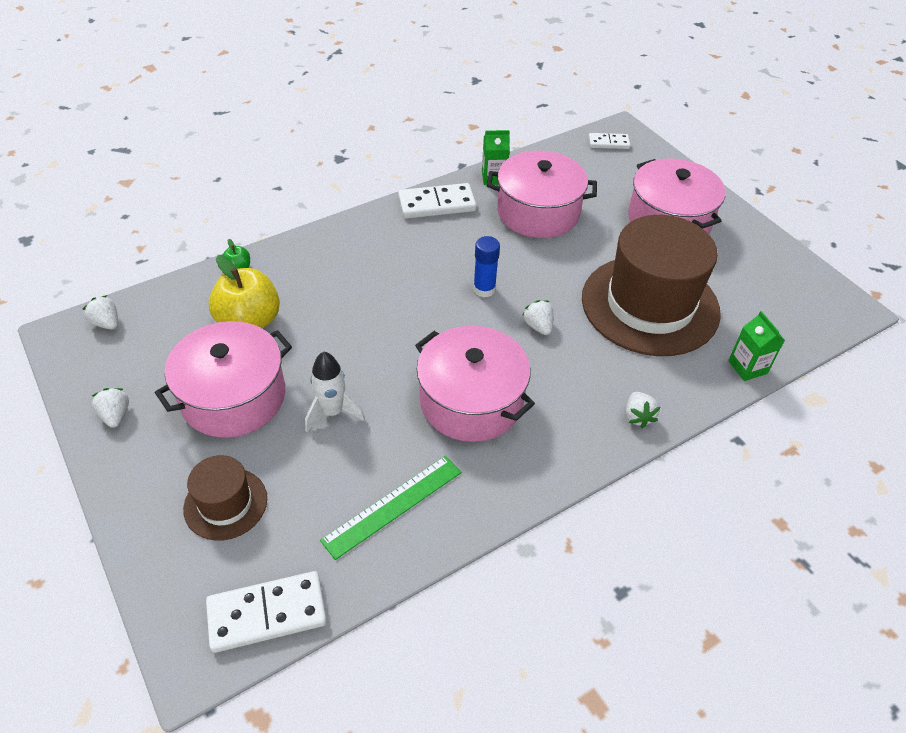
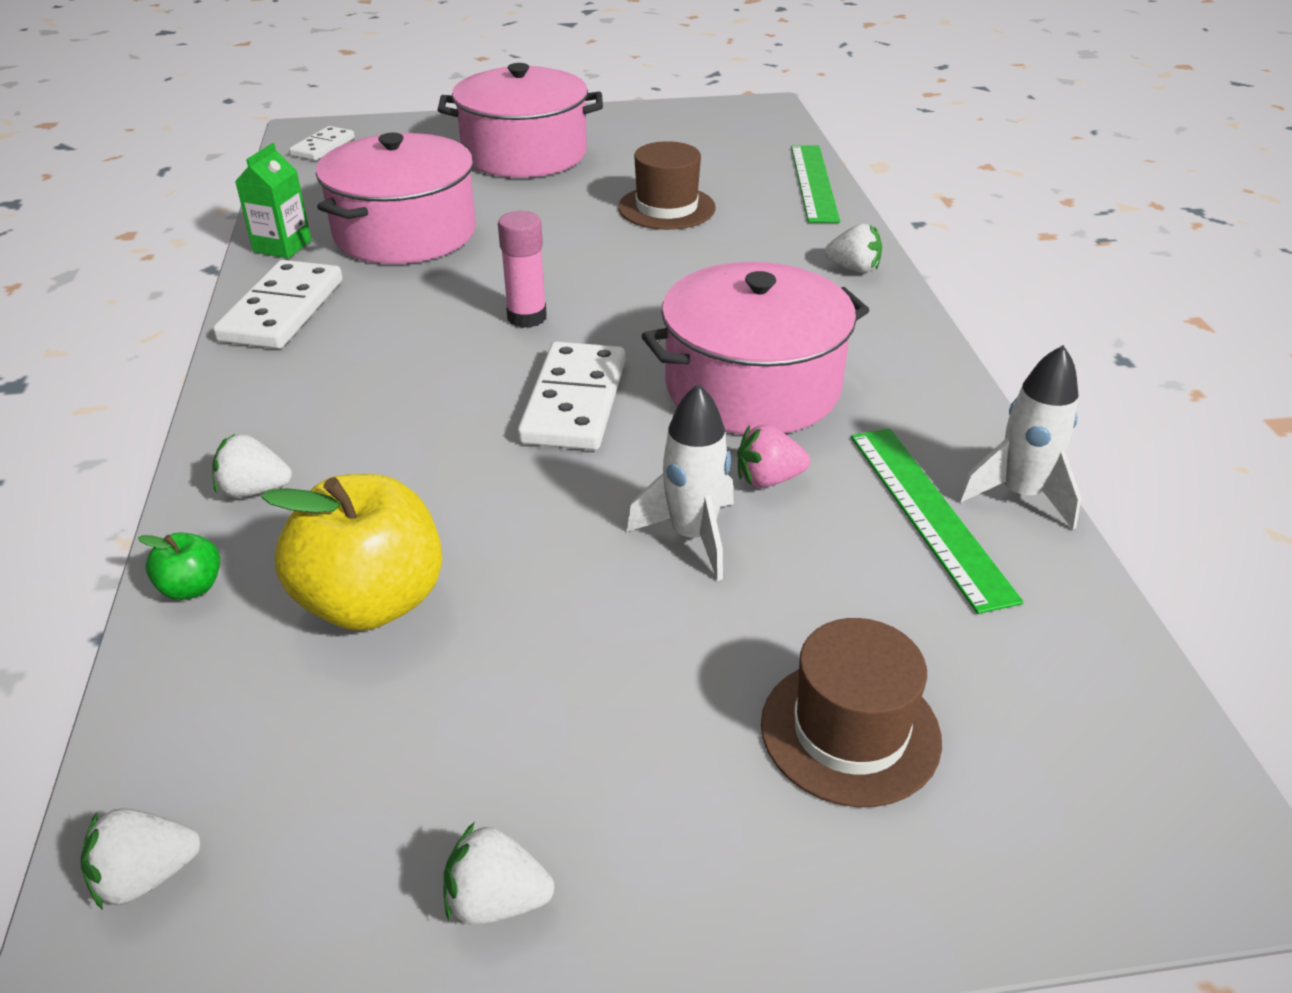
camera: 65 degrees left, 10 degrees down
pink pot [155,321,292,438] -> none
white domino [206,571,327,653] -> white domino moved to [518,342,625,450]
blue glue stick [473,236,500,298] -> pink glue stick [498,211,547,328]
white strawberry [522,300,553,335] -> white strawberry moved to [212,433,292,498]
brown hat [582,215,721,356] -> brown hat [618,141,716,230], size x0.48
green carton [728,311,785,381] -> green ruler [791,145,840,223]
none -> pink strawberry [737,425,810,488]
none -> white rocket [958,345,1081,530]

